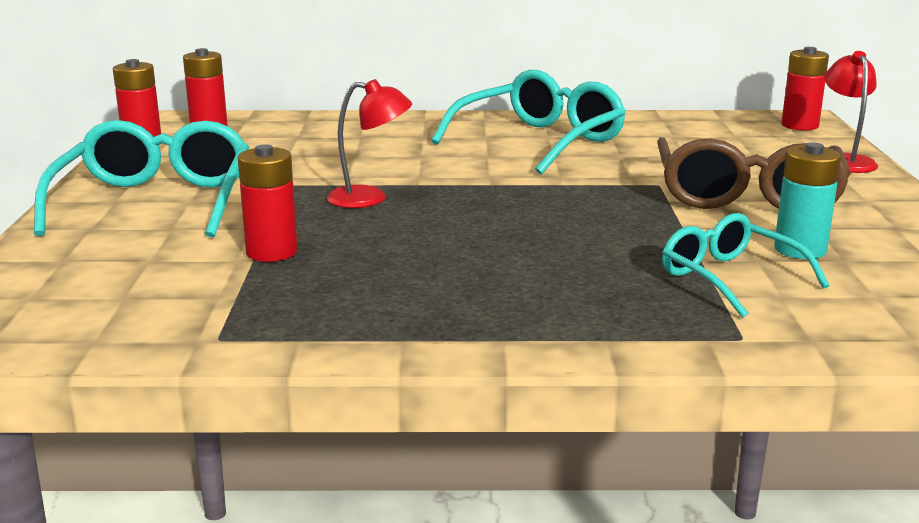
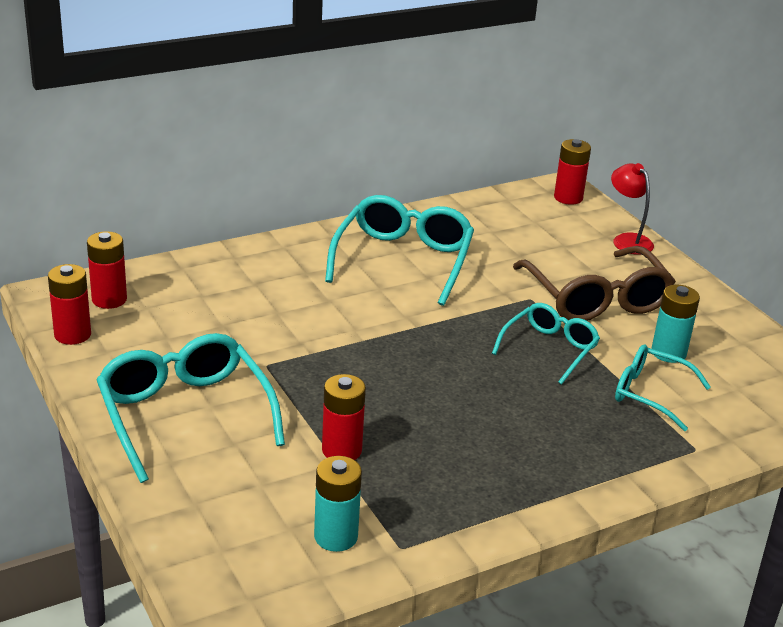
camera: 30 degrees left, 10 degrees up
red lamp [327,79,412,208] -> none
none -> turquoise battery [314,456,362,552]
none -> turquoise glasses [492,303,600,385]

